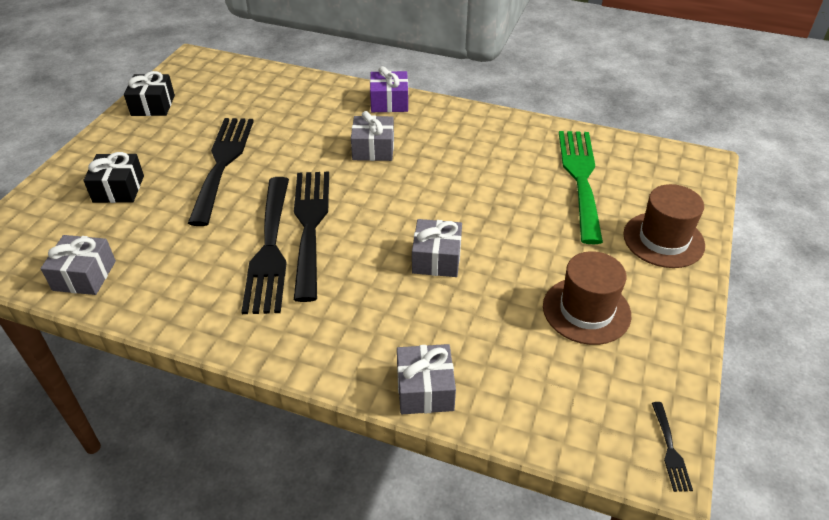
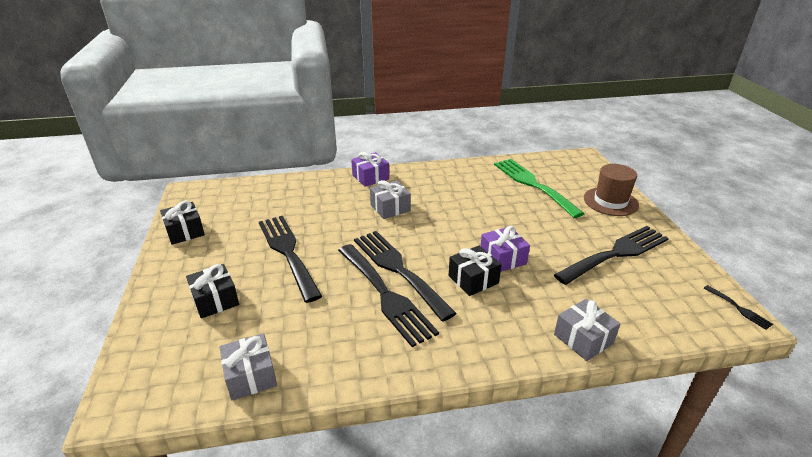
camera: 30 degrees left, 10 degrees down
grey gift [412,219,462,277] -> purple gift [481,226,530,272]
brown hat [543,251,631,345] -> black fork [554,226,669,285]
none -> black gift [449,245,502,296]

